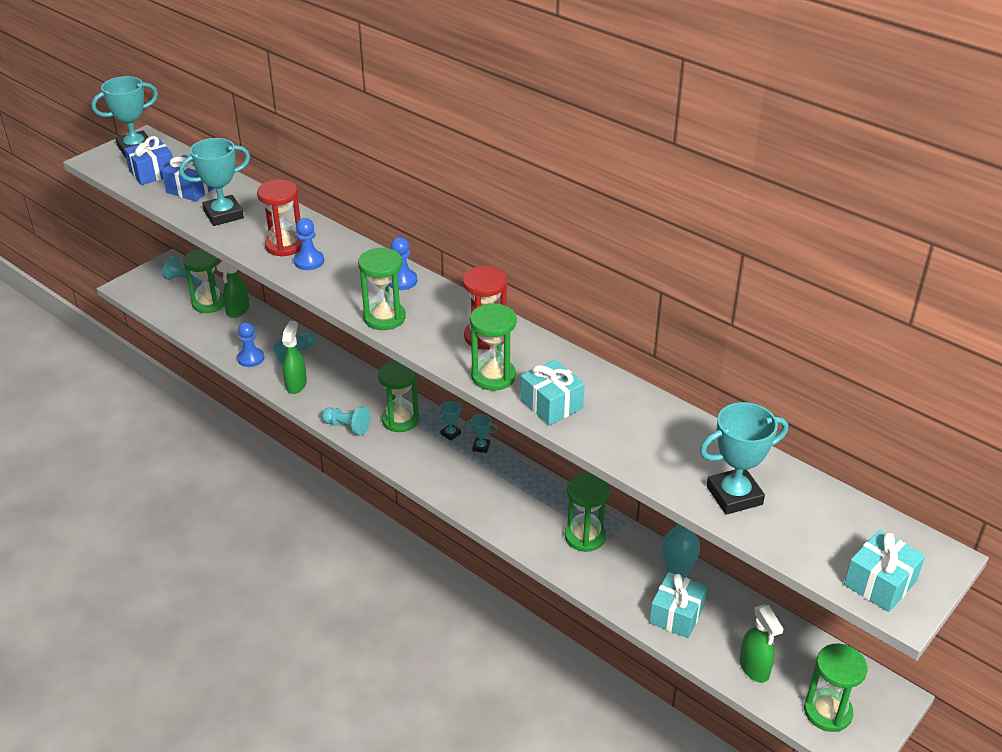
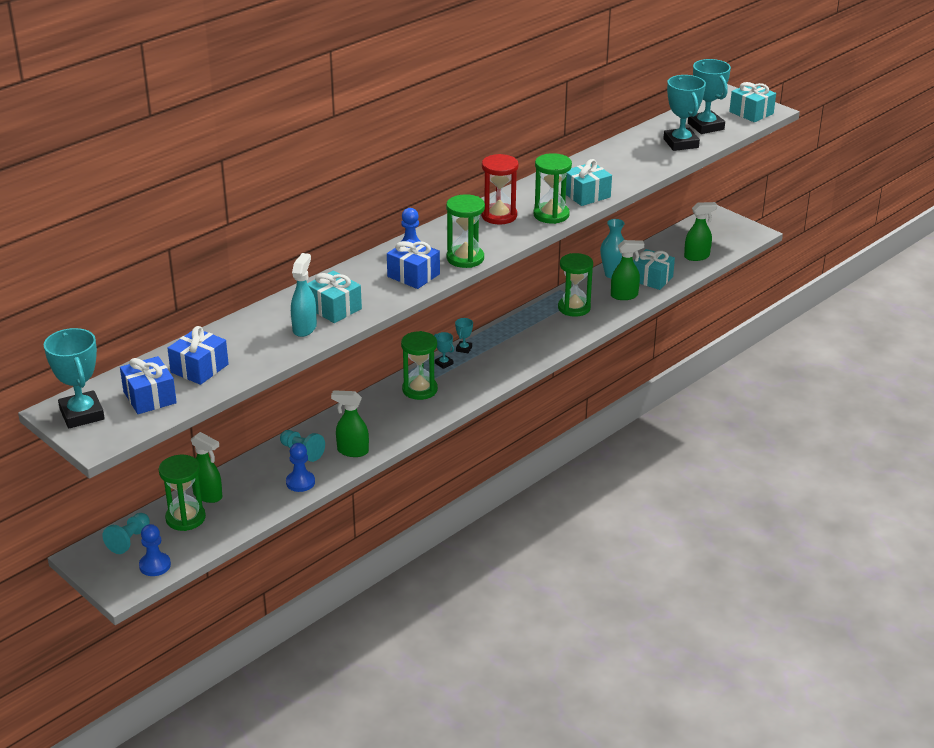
camera: 85 degrees left, 5 degrees down
turquoise trophy [179,138,250,226] -> turquoise trophy moved to [688,59,731,134]
red hourglass [257,179,301,257] -> turquoise gift [307,271,362,323]
blue pawn [294,218,324,270] -> blue pawn moved to [139,524,171,576]
turquoise pawn [321,407,370,435] -> none
green hourglass [804,644,867,732] -> none
none -> turquoise spray bottle [291,253,317,337]
none -> blue gift [387,239,440,289]
none -> green spray bottle [611,240,644,300]

